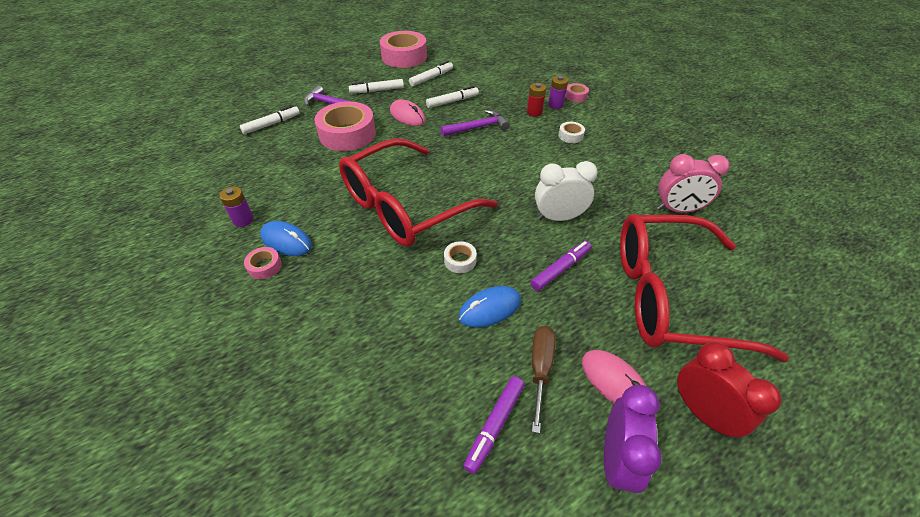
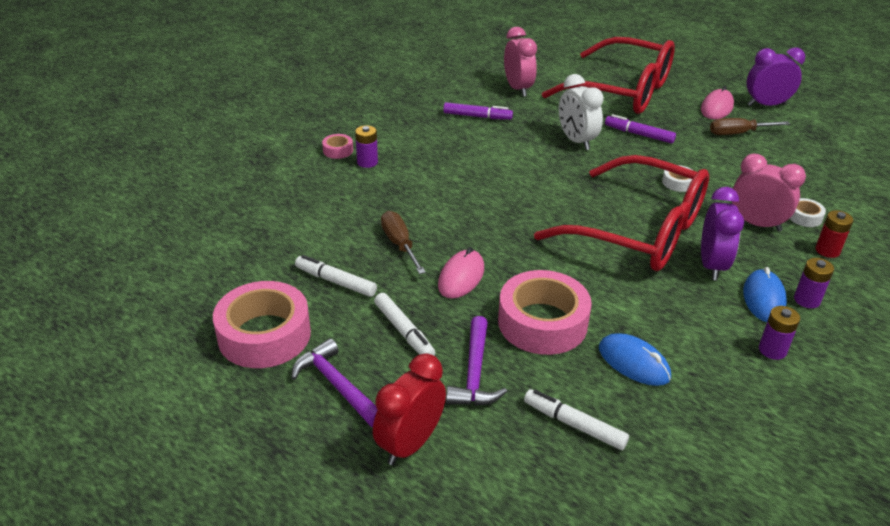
camera: 110 degrees left, 10 degrees down
pink tape [244,247,282,279] -> purple battery [794,258,834,308]
white marker [426,86,479,108] -> brown screwdriver [381,211,426,274]
purple hammer [441,110,510,137] -> purple hammer moved to [291,338,377,427]
blue mouse [458,286,521,328] -> blue mouse moved to [599,333,671,386]
purple marker [464,376,524,474] -> purple marker moved to [443,102,513,120]
red battery [527,83,546,117] -> red battery moved to [815,210,853,258]
white tape [559,122,585,143] -> white tape moved to [790,198,826,227]
red glasses [620,214,789,362] -> red glasses turned 45 degrees counterclockwise [542,37,675,114]
red clock [677,342,782,438] -> red clock moved to [373,353,446,465]
none -> purple clock [701,187,744,280]
none -> pink clock [732,154,806,232]

